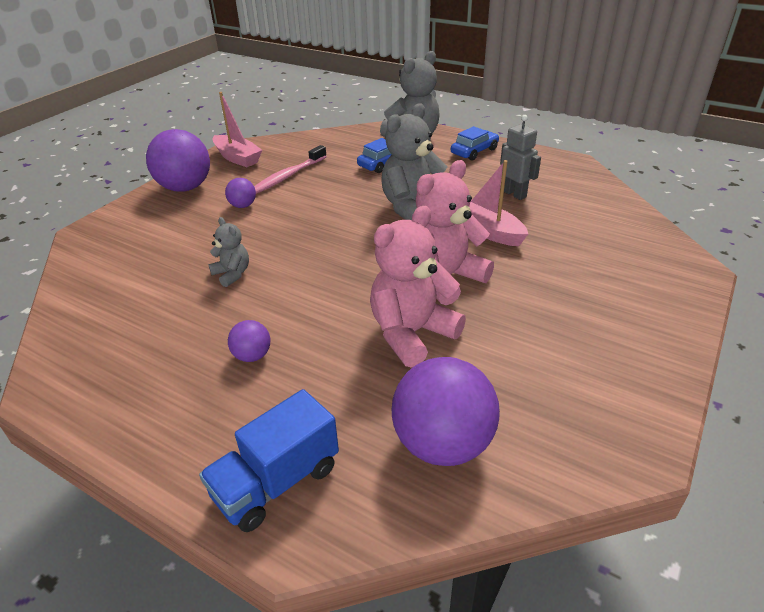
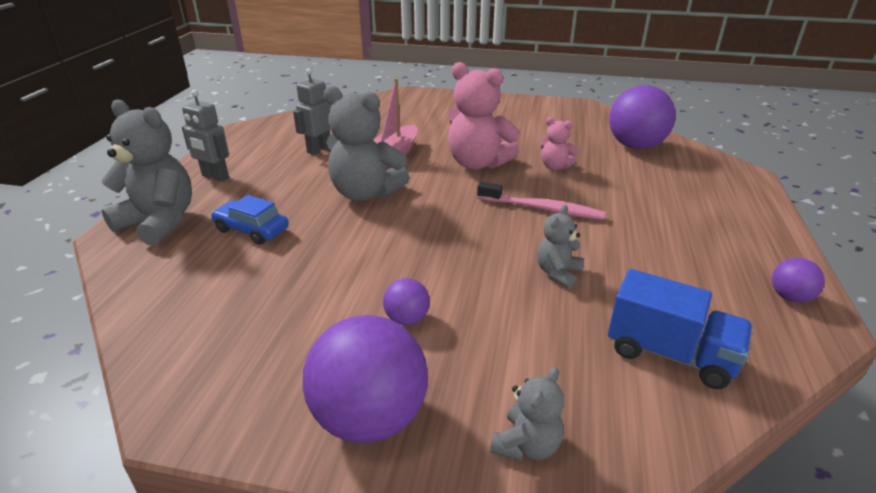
camera: 110 degrees left, 5 degrees down
blue truck [199,389,339,532] -> blue truck moved to [608,269,753,389]
pink boat [212,92,262,167] -> none
purple ball [228,320,270,362] -> purple ball moved to [772,258,825,303]
pink toothbrush [254,145,327,194] -> pink toothbrush moved to [477,182,606,220]
pink teddy bear [370,206,466,368] -> pink teddy bear [540,117,578,170], size x0.52
blue car [451,126,499,161] -> grey robot [182,90,229,182]
none -> grey teddy bear [490,367,564,461]

